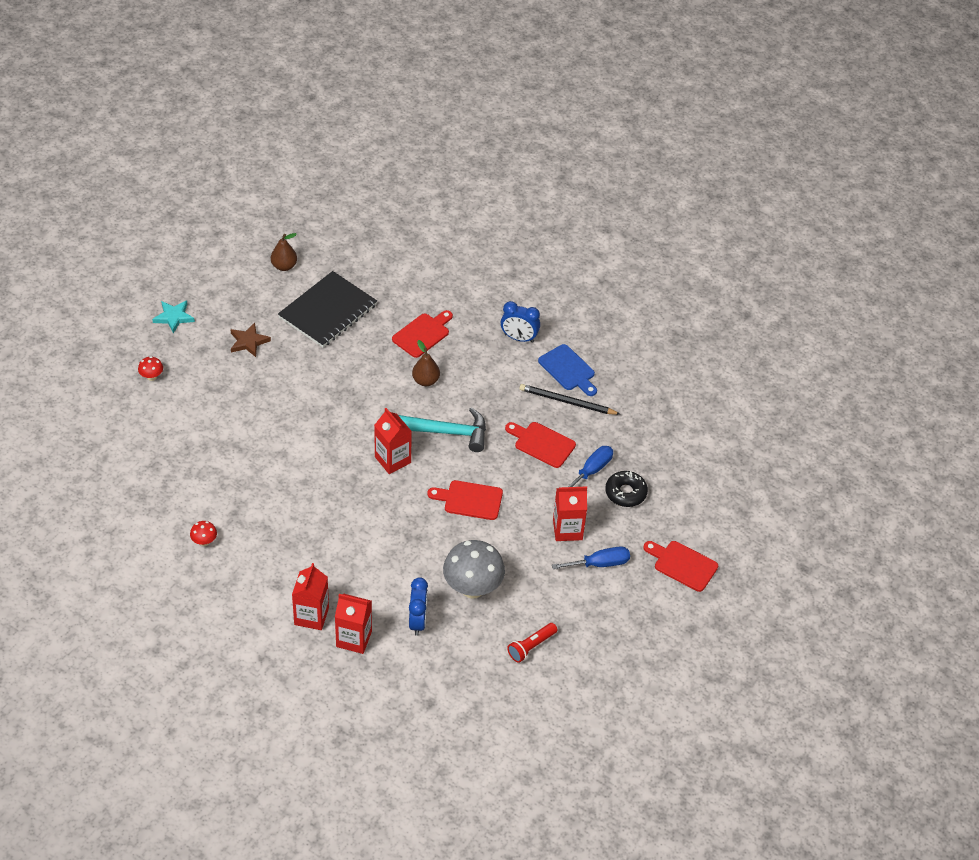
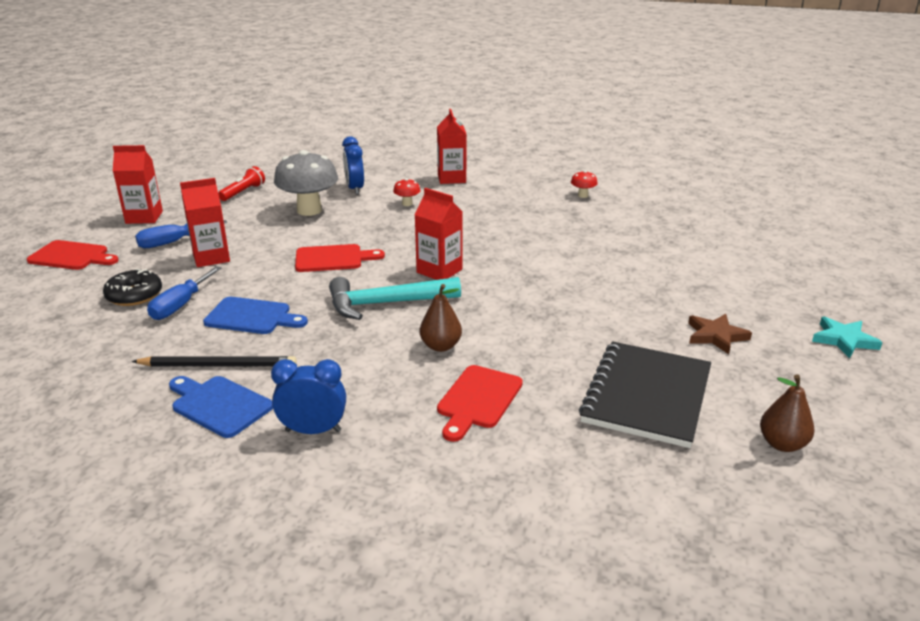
camera: 165 degrees right, 20 degrees down
red mushroom [138,356,163,381] -> red mushroom moved to [393,178,421,206]
red carton [335,594,372,654] -> red carton moved to [113,145,163,224]
red cutting board [505,422,576,468] -> blue cutting board [203,297,308,334]

